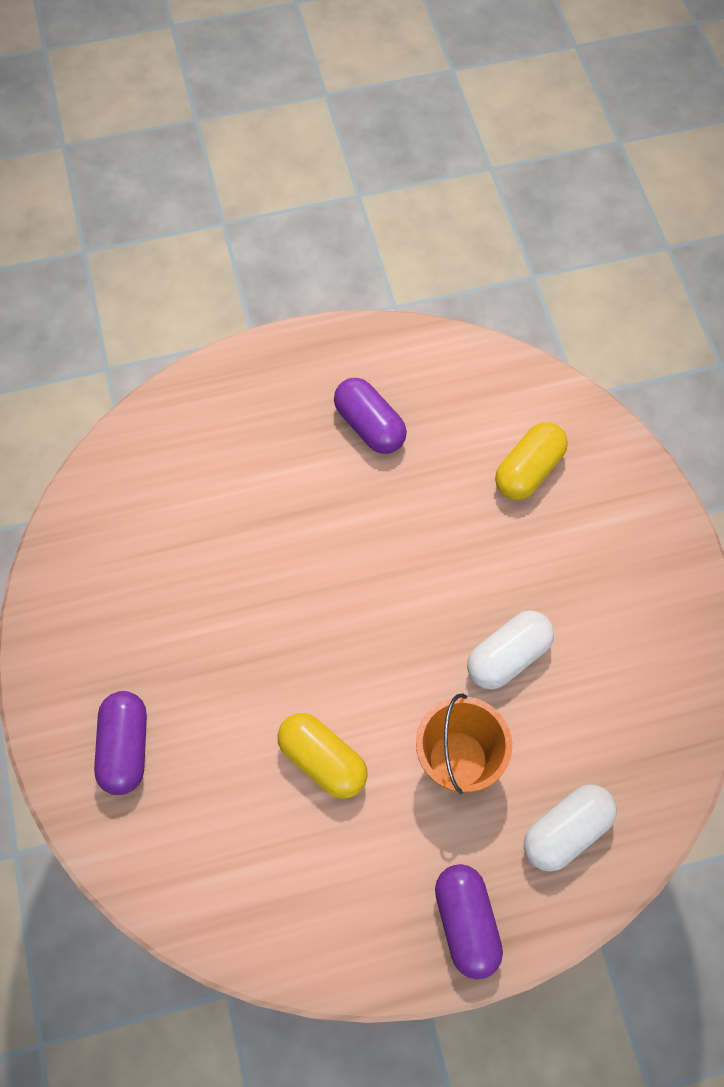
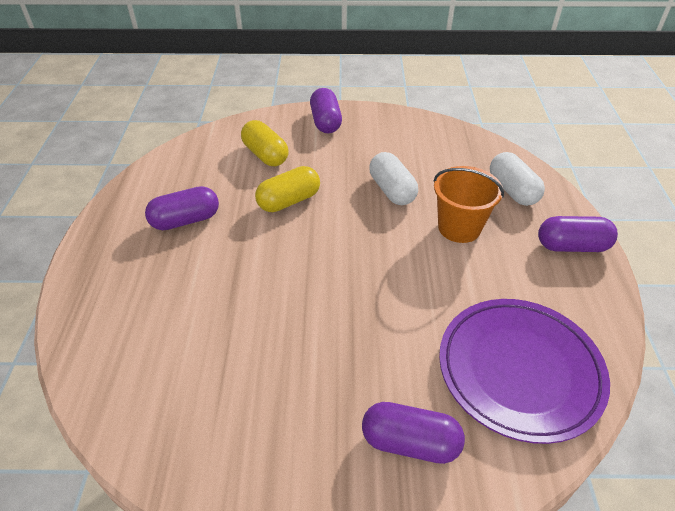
camera: 75 degrees left, 20 degrees down
yellow capsule [278,713,368,799] -> yellow capsule moved to [255,166,320,212]
none -> purple capsule [310,88,342,133]
none -> purple plate [439,299,610,444]

